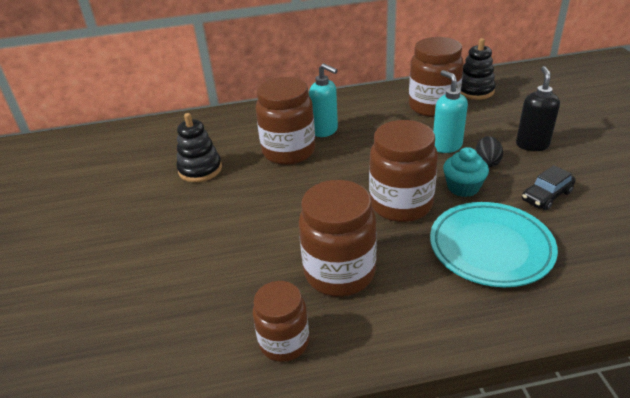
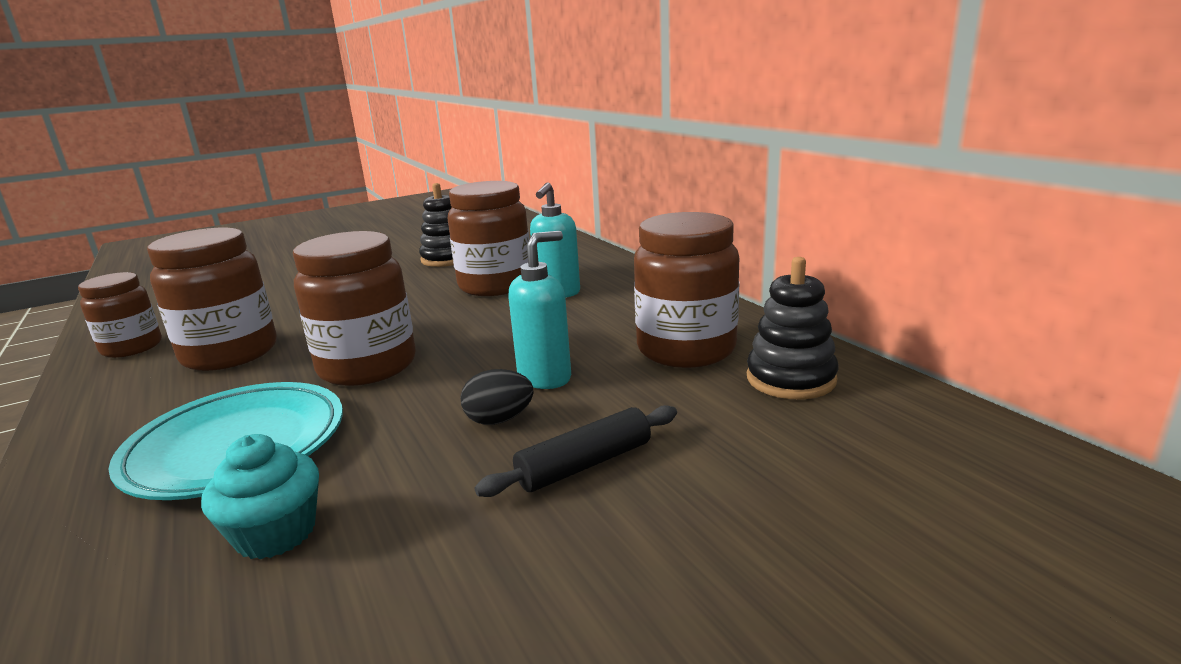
camera: 70 degrees right, 15 degrees down
turquoise cupcake [443,147,489,197] -> turquoise cupcake moved to [201,434,319,559]
black soap dispenser [516,66,560,151] -> black rolling pin [475,405,677,497]
black car [522,165,575,210] -> none

